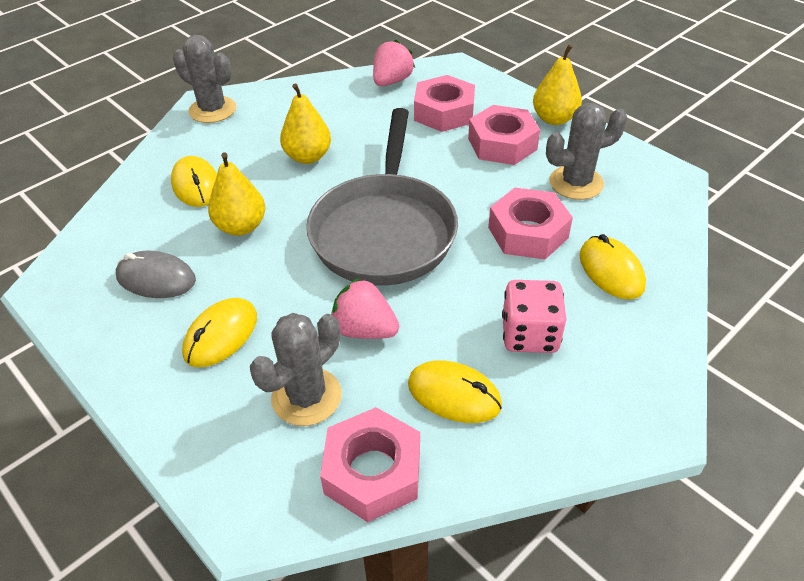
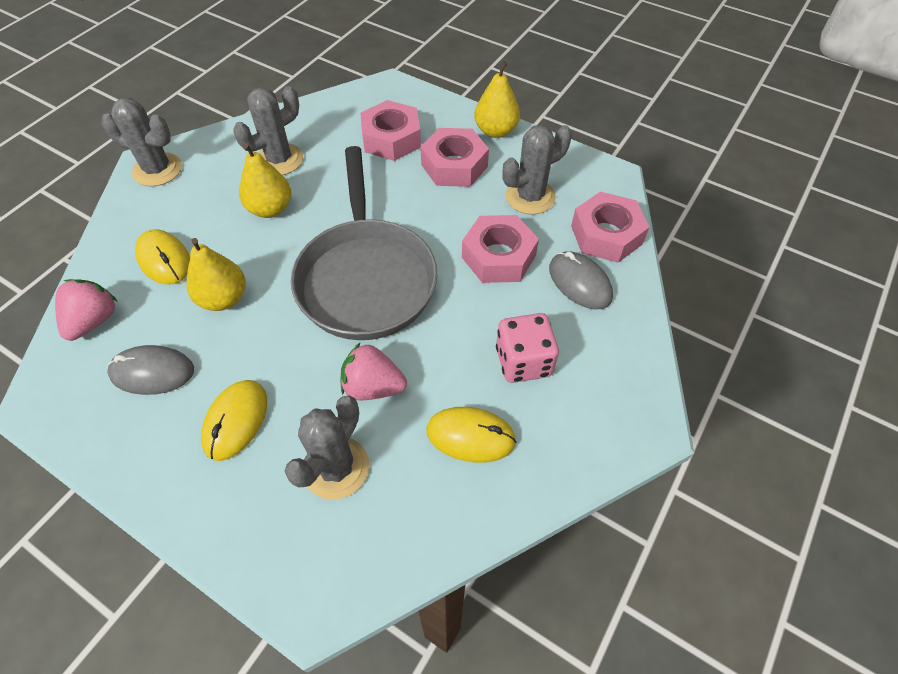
camera: 15 degrees left, 10 degrees up
pink nut [320,407,420,522] -> pink nut moved to [571,192,649,263]
pink strawberry [373,39,415,86] -> pink strawberry moved to [55,279,118,341]
yellow mouse [580,234,646,300] -> grey mouse [549,251,613,309]
none -> grey cactus [233,86,303,175]

